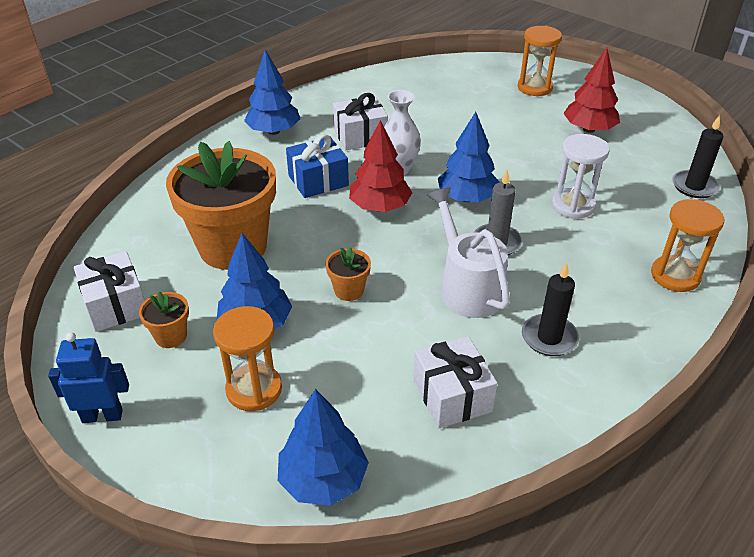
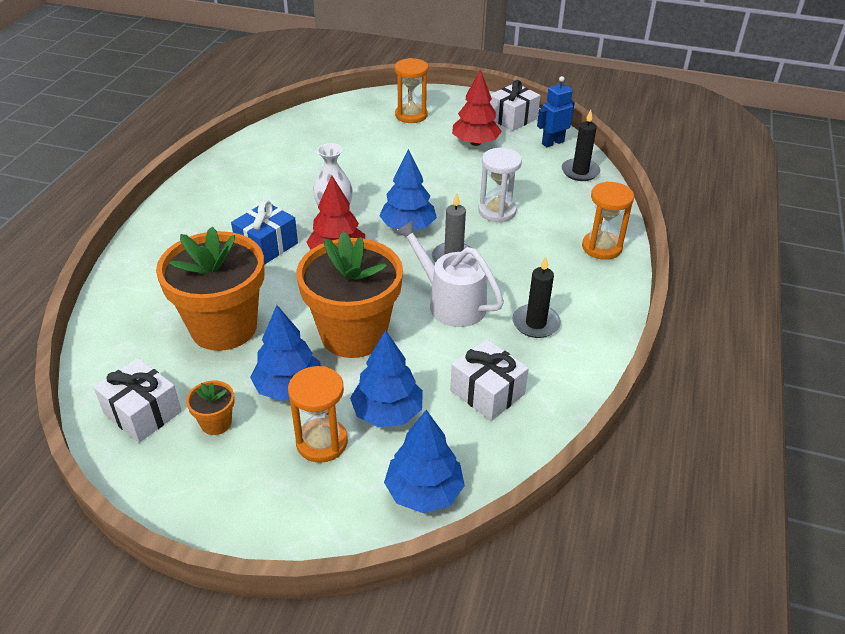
camera: 25 degrees left, 0 degrees up
blue robot [48,332,129,423] -> blue robot moved to [537,76,575,147]
blue tree [244,49,300,135] -> blue tree moved to [350,330,423,427]
orange flower pot [325,247,371,301] -> orange flower pot [296,231,403,358], size x2.43
white gift [333,93,388,150] -> white gift moved to [490,80,540,131]

